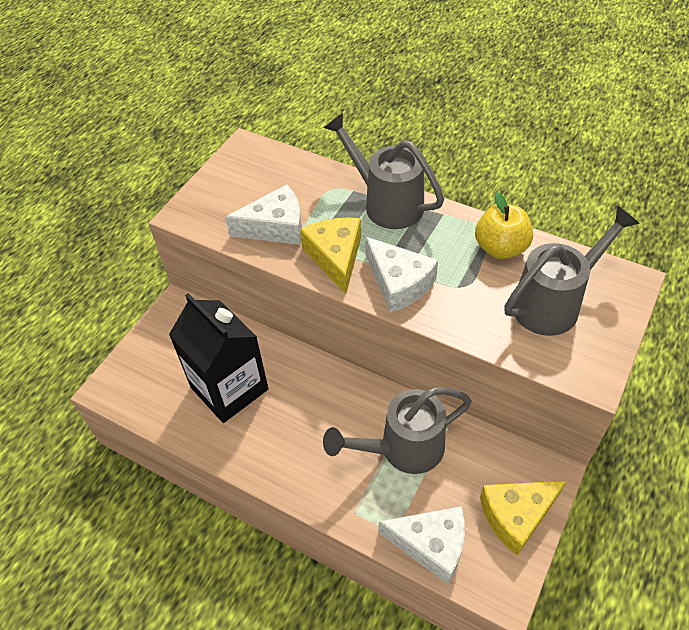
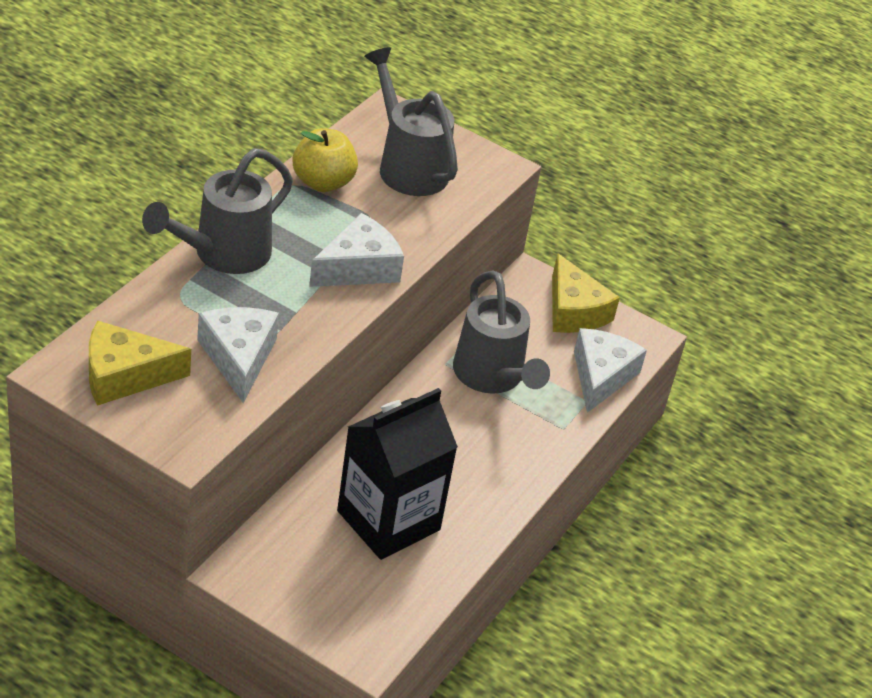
camera: 95 degrees left, 10 degrees down
yellow cheese [300,218,361,294] -> yellow cheese moved to [89,321,191,406]

